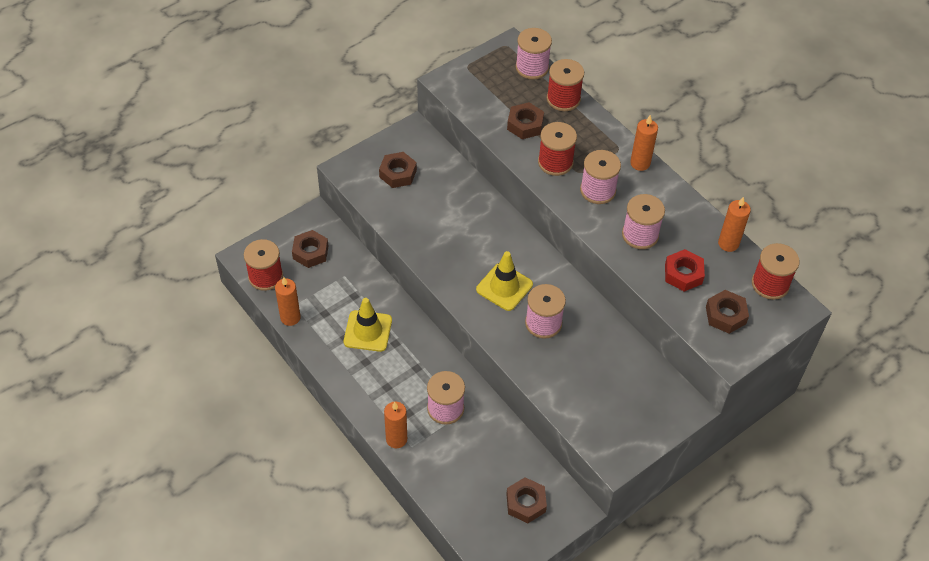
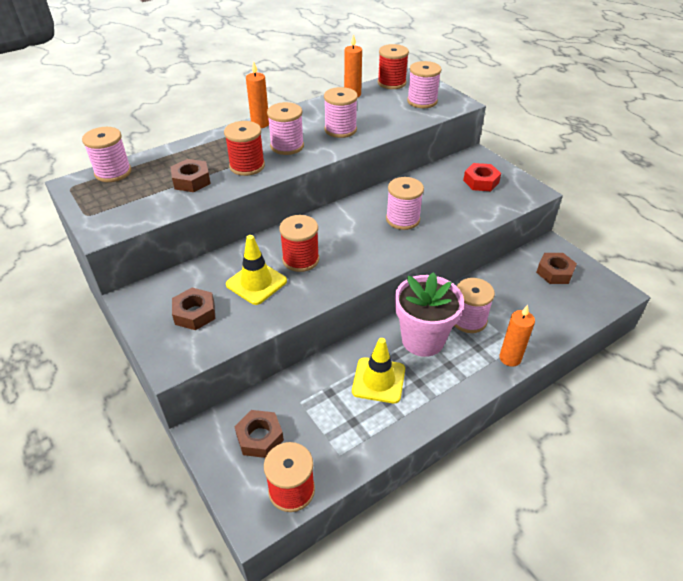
camera: 85 degrees left, 10 degrees down
orange candle [275,277,301,326] -> none
yellow traffic cone [476,251,533,311] -> yellow traffic cone moved to [226,235,287,305]
red spool [547,59,584,111] -> red spool moved to [279,215,319,272]
red nut [665,249,705,292] -> red nut moved to [463,163,501,191]
brown nut [706,290,749,334] -> pink spool [407,61,442,108]
none -> pink flower pot [395,272,464,357]

